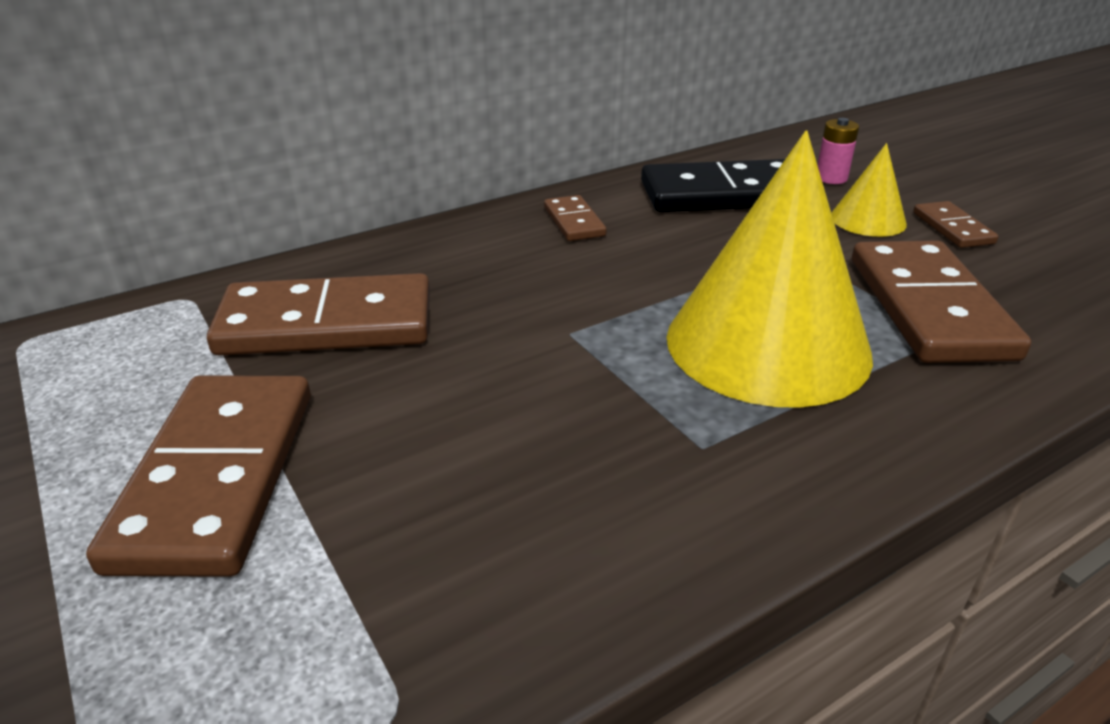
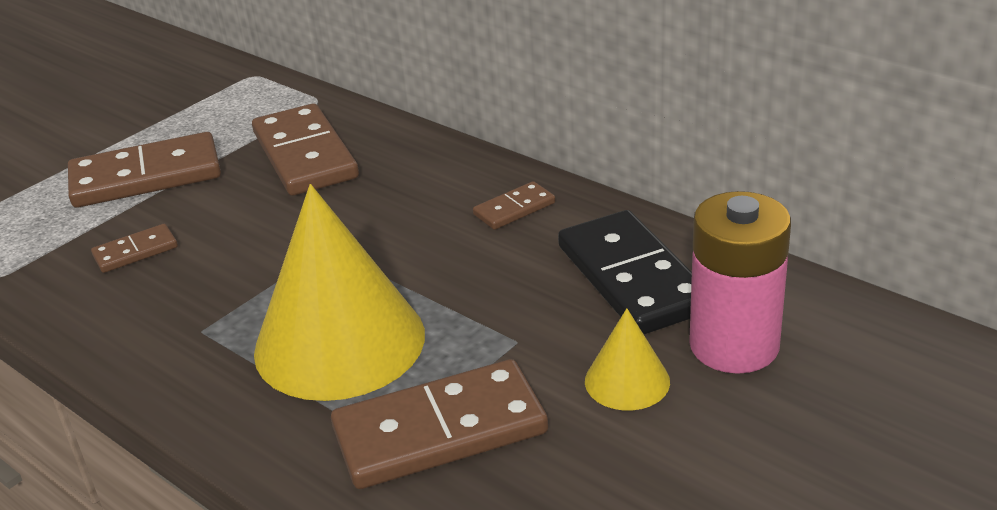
camera: 75 degrees right, 0 degrees up
pink battery [817,118,859,184] -> pink battery [689,191,791,374], size x2.26
brown domino [913,201,998,248] -> brown domino moved to [91,224,178,273]

